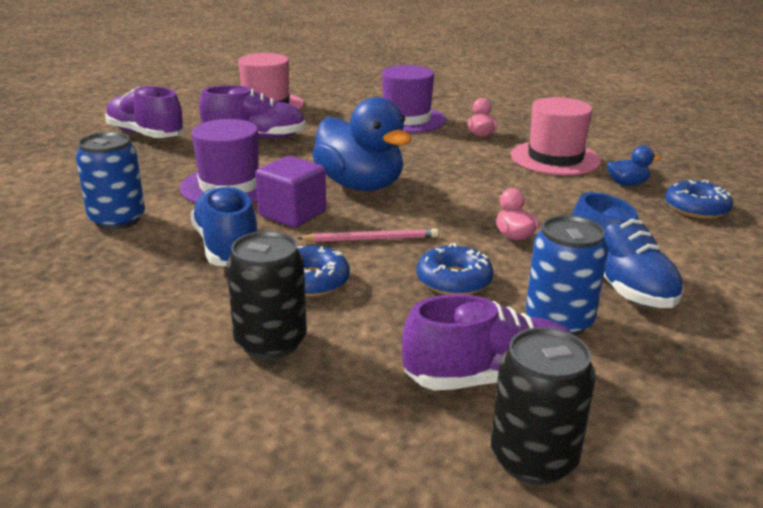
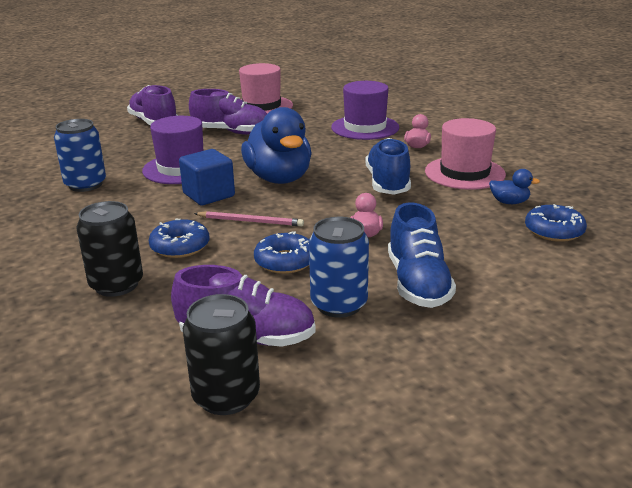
camera: 20 degrees right, 0 degrees up
blue shoe [190,186,257,266] -> blue shoe moved to [366,138,411,195]
purple cube [255,156,326,228] -> blue cube [179,149,235,205]

